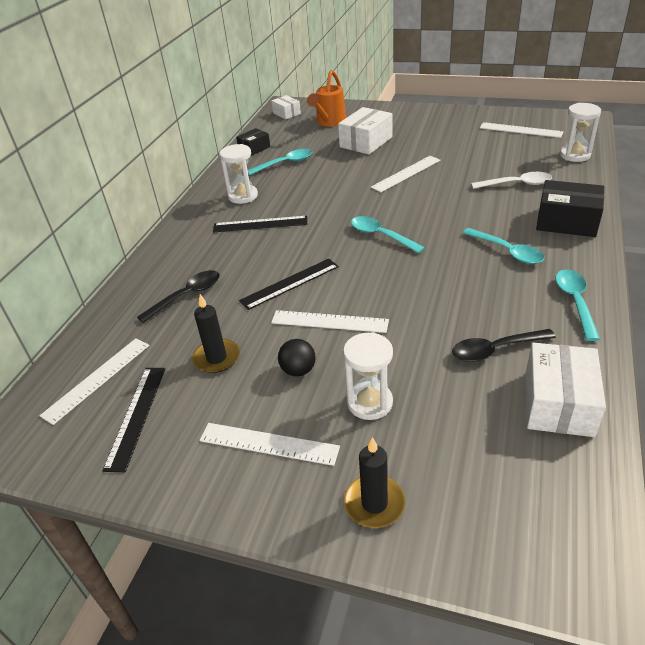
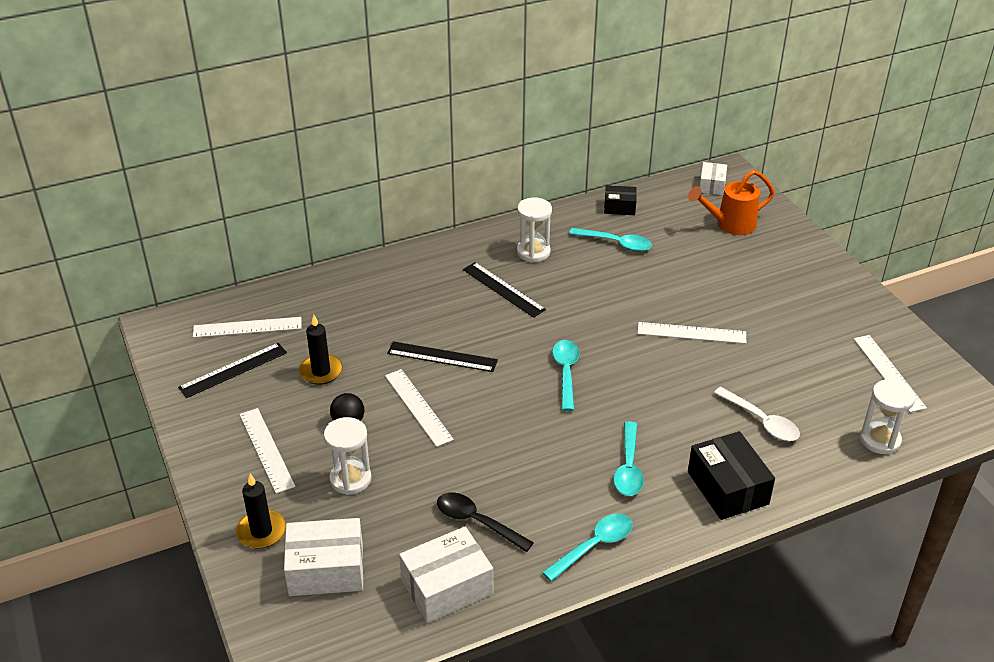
camera: 45 degrees right, 0 degrees up
black spoon [137,270,220,323] -> none
white box [338,107,393,154] -> white box moved to [284,518,363,596]

